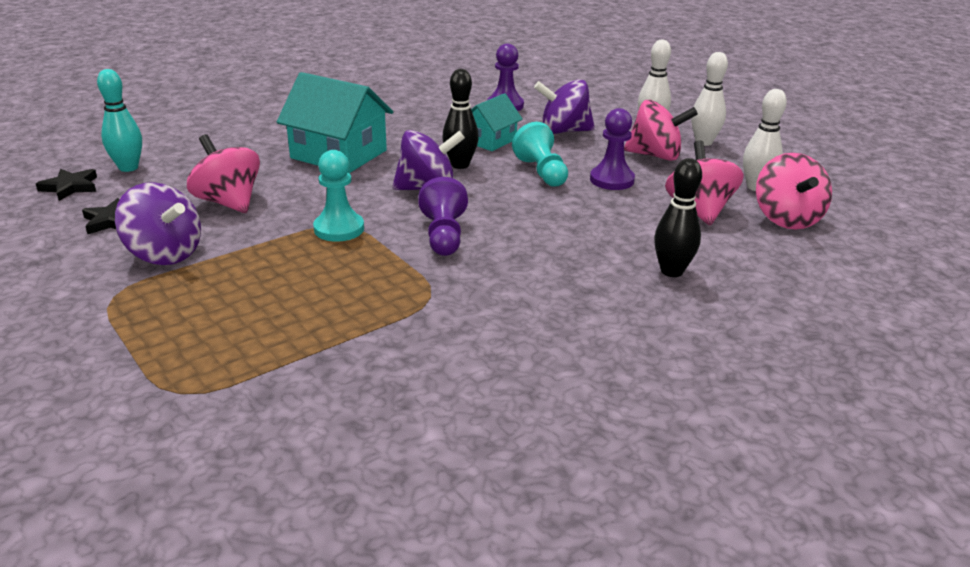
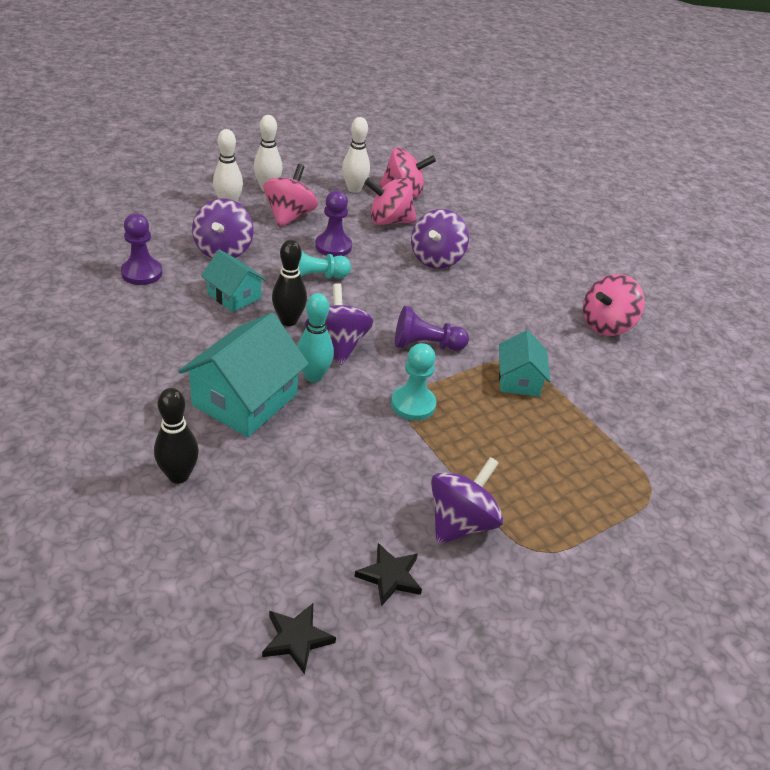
camera: 90 degrees left, 10 degrees up
turquoise bowling pin [97,69,142,172] -> turquoise bowling pin moved to [297,293,334,382]
pink spinning top [187,134,260,213] -> pink spinning top moved to [583,274,645,336]
black bowling pin [654,158,702,277] -> black bowling pin moved to [154,388,199,484]
none -> purple spinning top [411,209,469,269]
none -> turquoise house [499,330,550,397]

